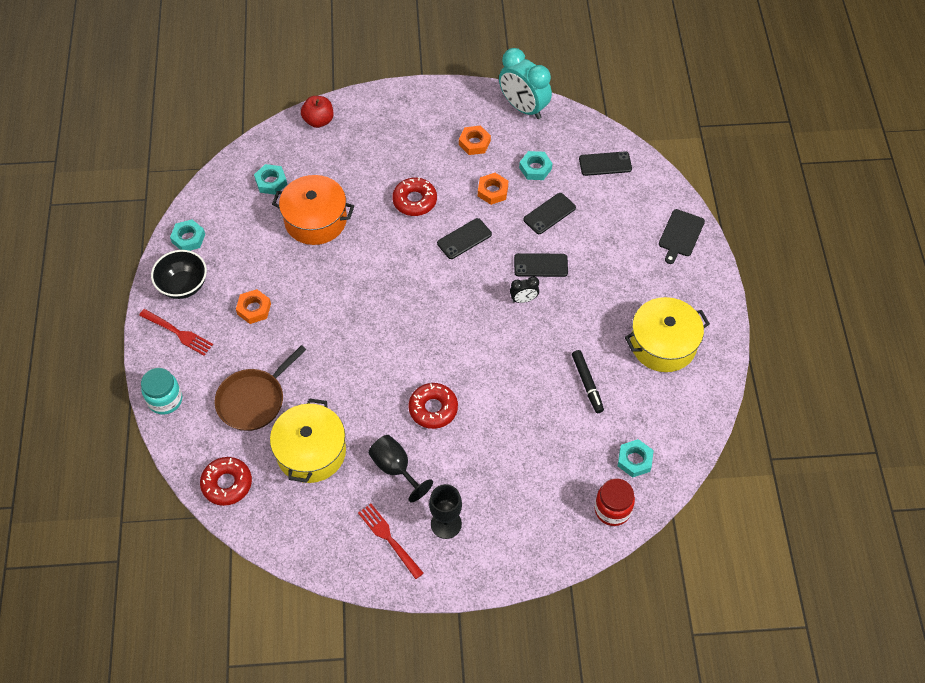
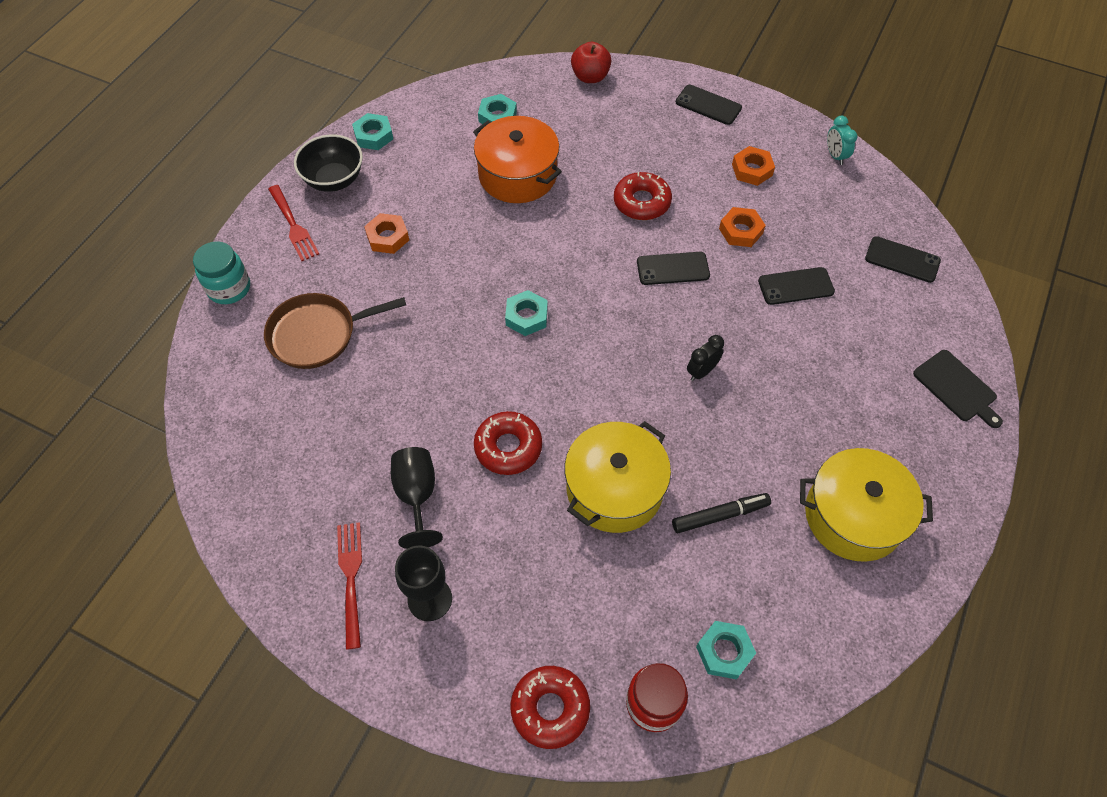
camera: 30 degrees right, 0 degrees up
red donut [200,457,252,506] -> red donut moved to [511,666,590,749]
yellow pot [270,398,346,483] -> yellow pot moved to [564,421,671,533]
turquoise clock [499,48,552,119] -> turquoise clock [827,116,857,165], size x0.47
black clock [510,277,539,303] -> black clock turned 120 degrees clockwise [687,335,724,381]
black phone [514,253,568,277] -> black phone moved to [676,85,742,125]
turquoise nut [519,151,553,180] -> turquoise nut moved to [505,290,548,336]
black marker [572,350,604,413] -> black marker turned 120 degrees counterclockwise [672,493,771,533]
black cutting board [659,209,705,264] -> black cutting board turned 90 degrees counterclockwise [913,350,1003,428]

